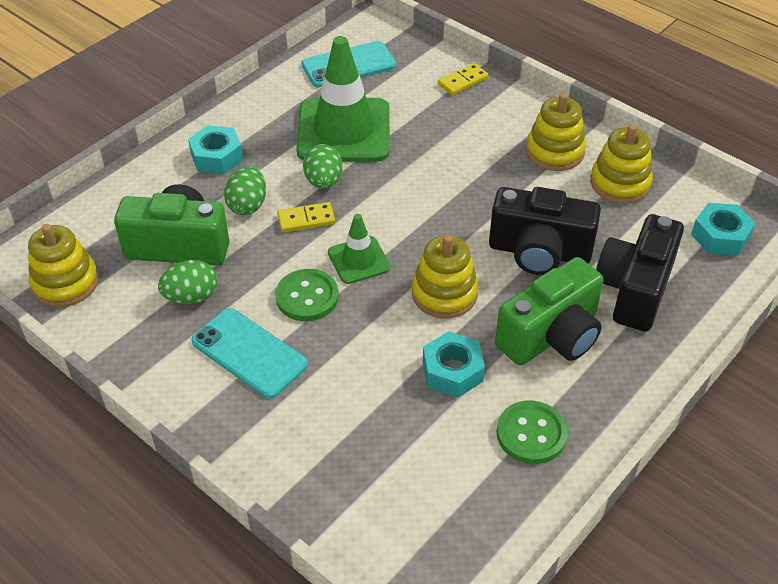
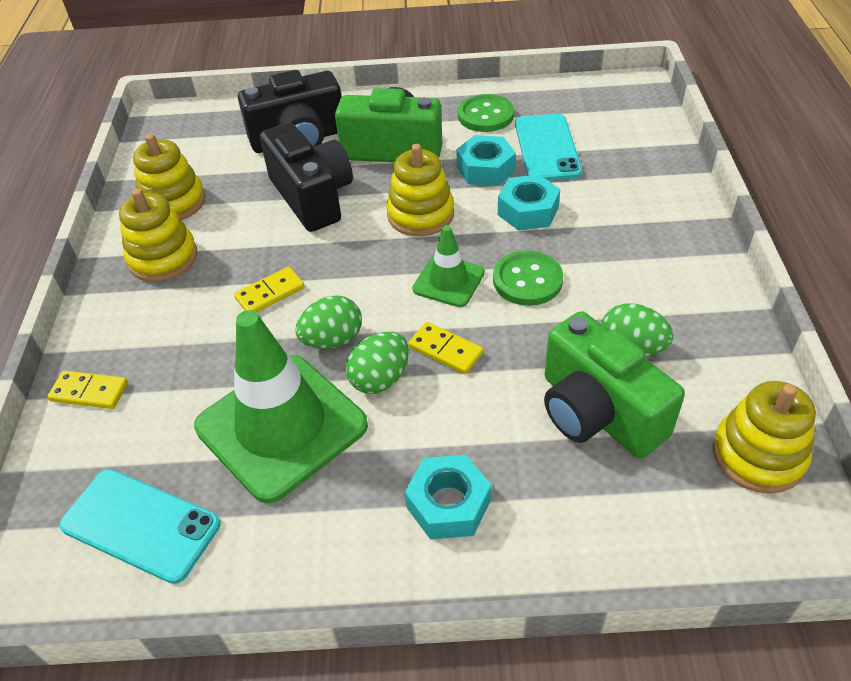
camera: 130 degrees left, 0 degrees up
turquoise phone [191,308,308,399] -> turquoise phone moved to [515,114,582,181]
green egg [224,166,266,215] -> green egg moved to [295,295,362,349]
turquoise nut [691,203,756,256] -> turquoise nut moved to [498,174,560,231]
none -> yellow domino [234,267,305,312]

